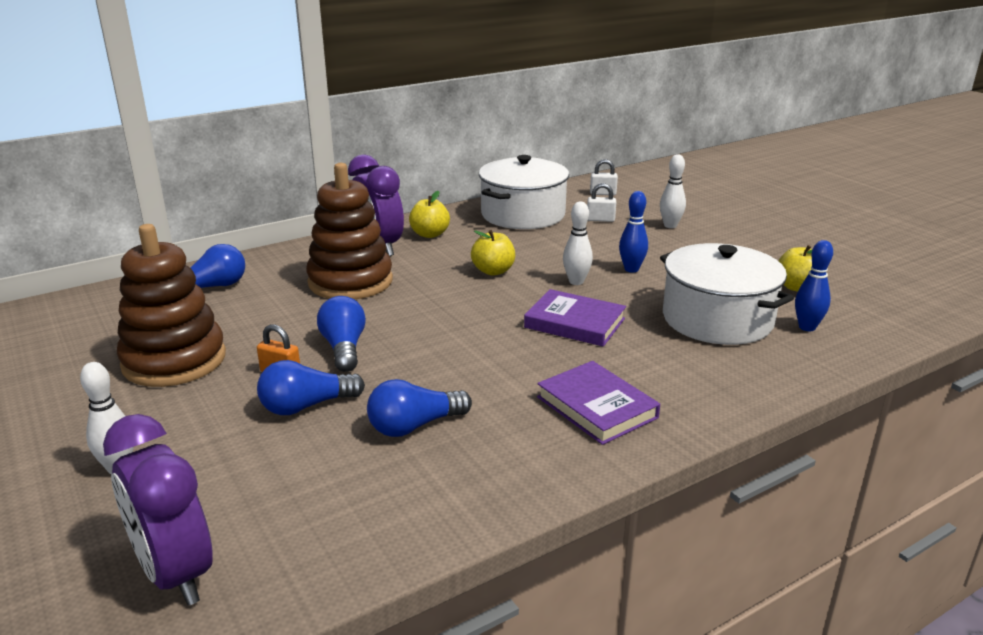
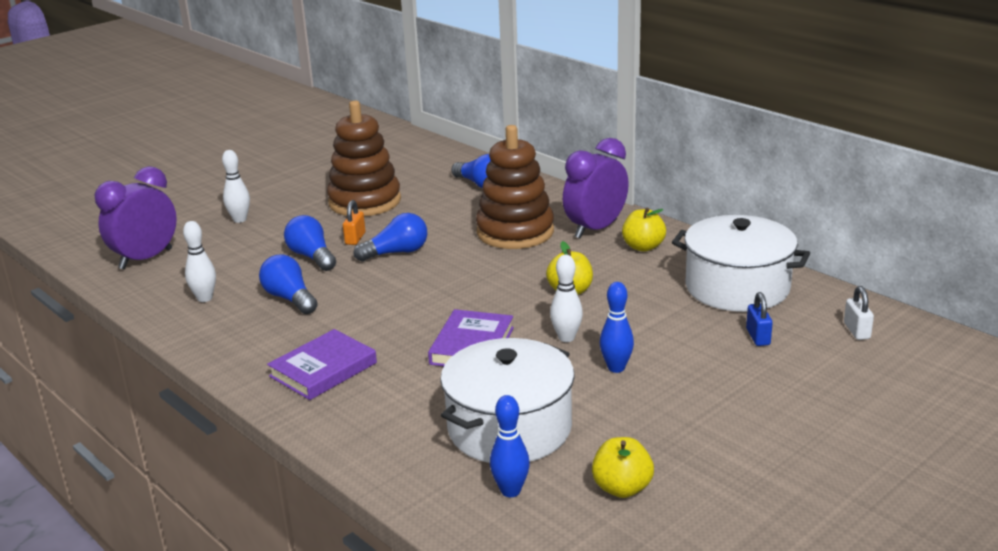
camera: 80 degrees right, 0 degrees up
white padlock [587,183,616,222] -> blue padlock [746,292,773,346]
white bowling pin [660,154,686,228] -> white bowling pin moved to [183,221,216,302]

